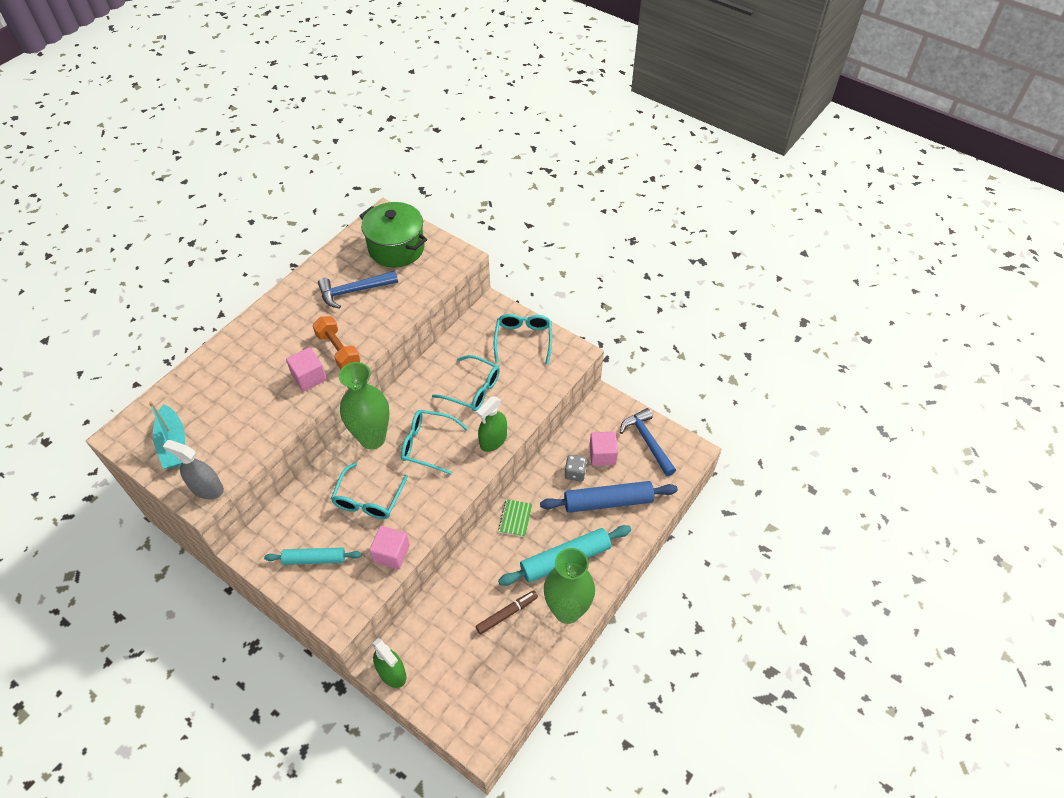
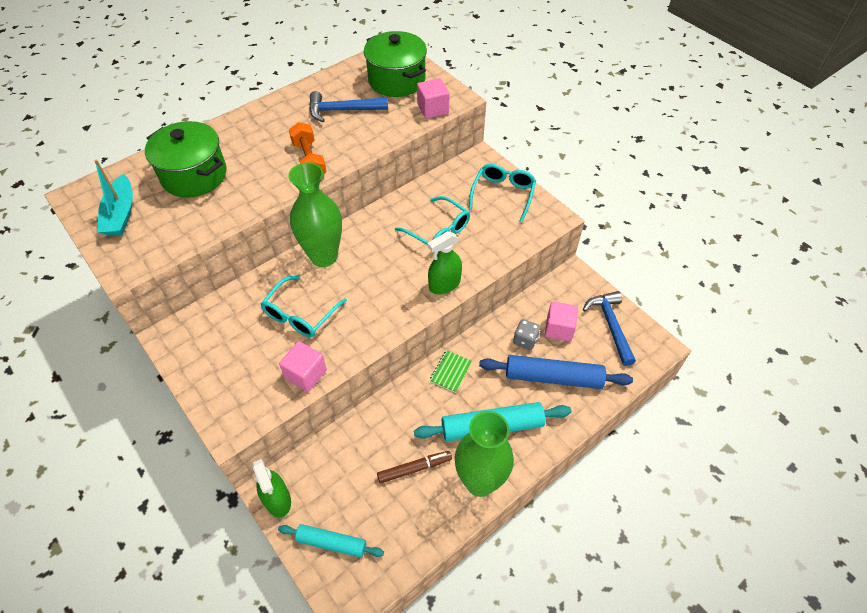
camera: 15 degrees right, 0 degrees up
grey spray bottle [163,440,224,499] -> none
turquoise rolling pin [264,548,362,565] -> turquoise rolling pin moved to [278,524,384,558]
pink cube [286,347,327,392] -> pink cube moved to [417,78,450,119]
turquoise glasses [401,410,468,475] -> none
none -> green pot [145,121,227,198]

